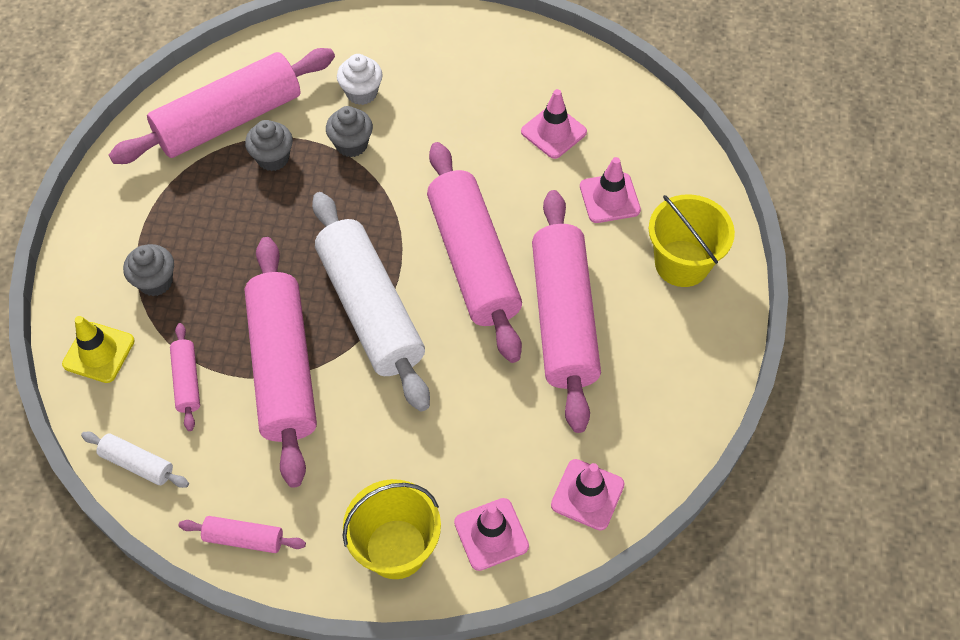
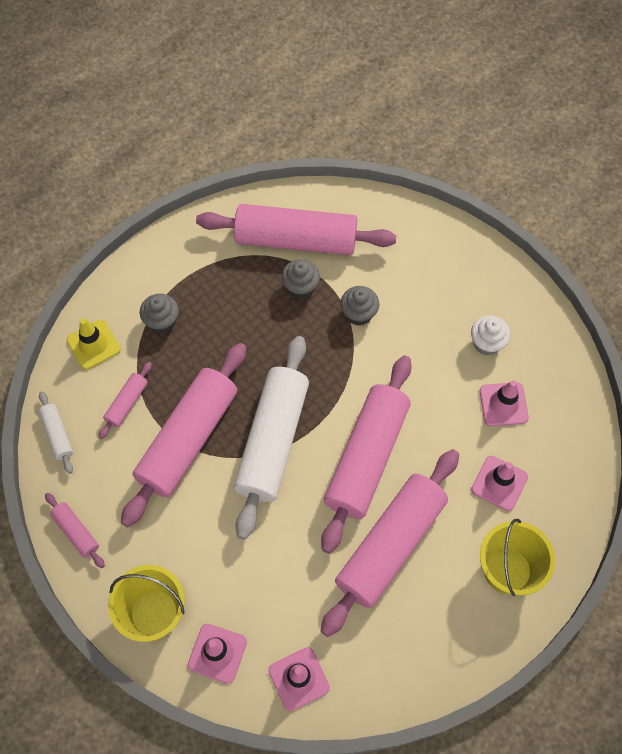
camera: 40 degrees right, 5 degrees up
white cupcake [337,54,383,105] -> white cupcake moved to [471,315,511,356]

